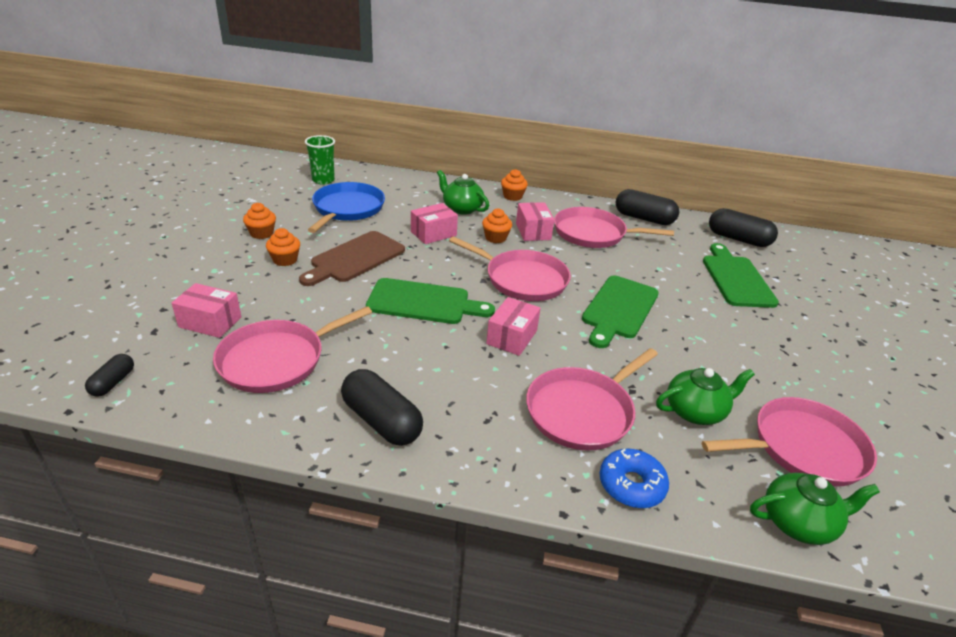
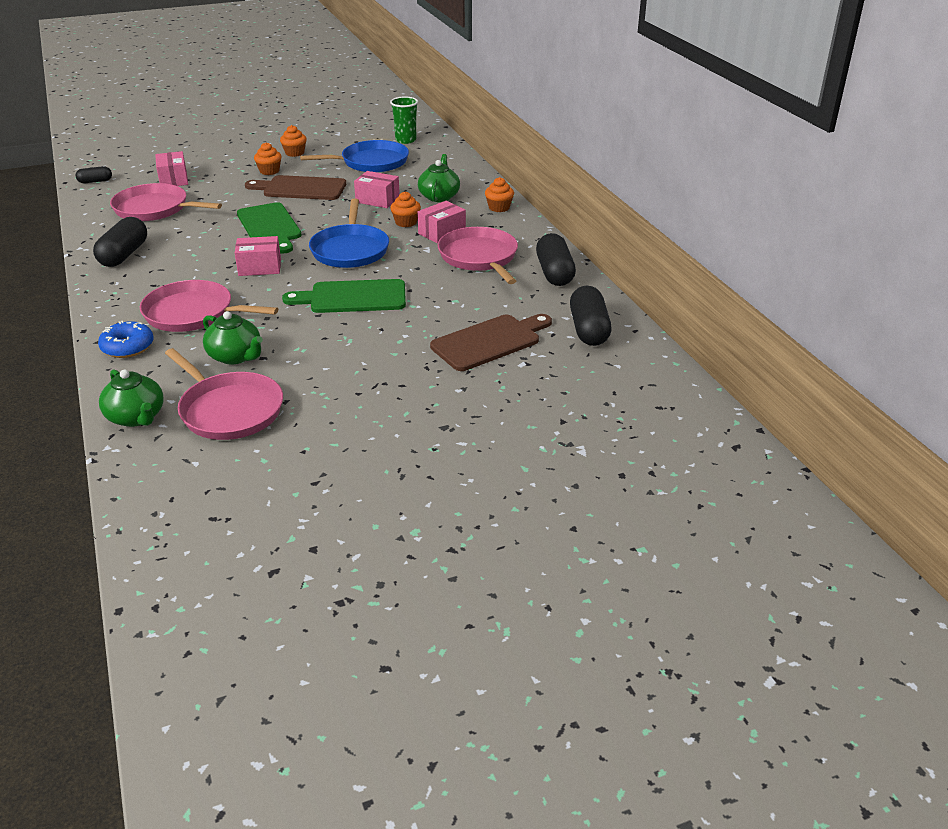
camera: 60 degrees right, 0 degrees up
pink pan [449,236,571,301] -> blue pan [309,199,389,268]
green cutting board [703,243,779,308] -> brown cutting board [430,314,552,371]

